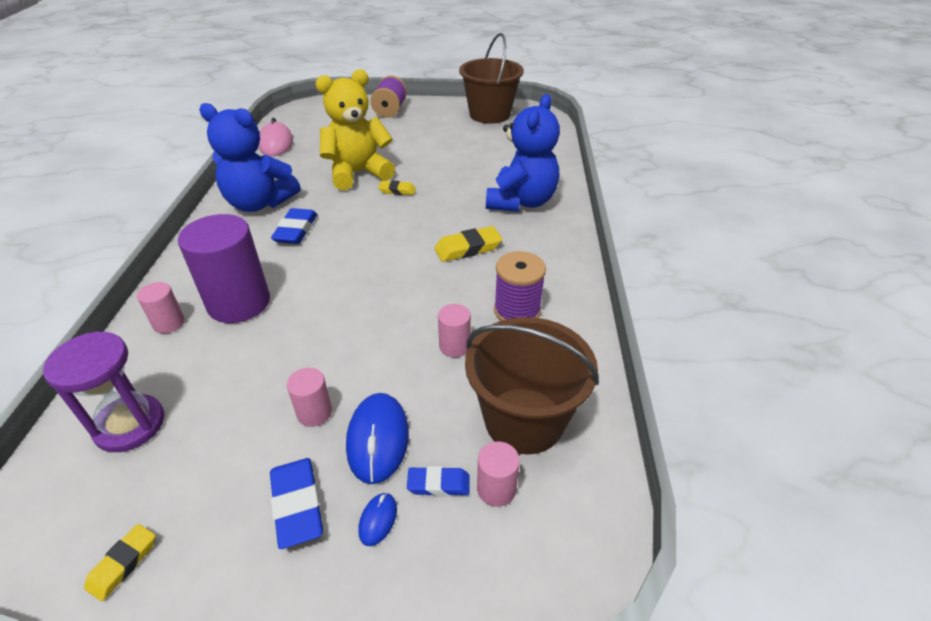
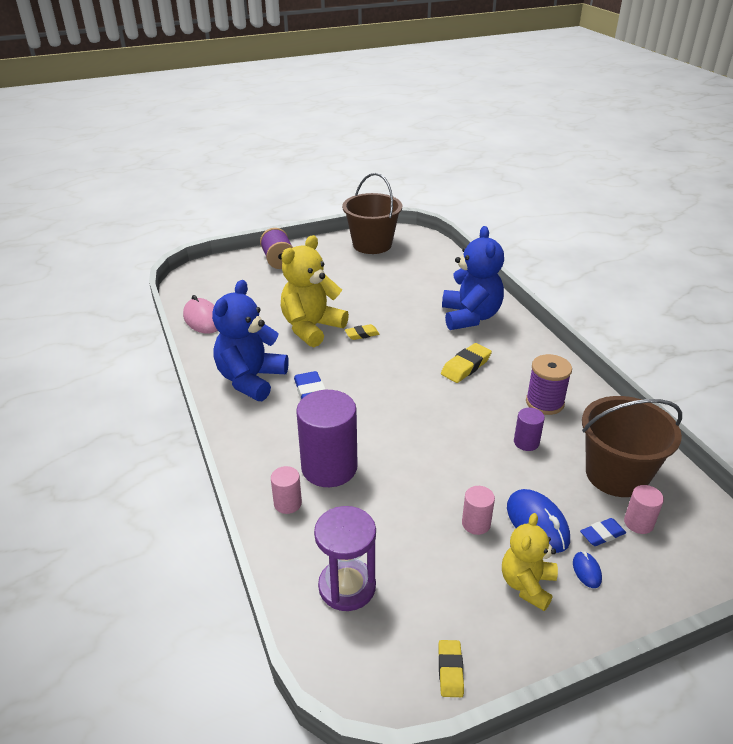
camera: 25 degrees left, 5 degrees down
blue teddy bear [199,103,301,212] -> blue teddy bear turned 120 degrees clockwise [212,280,289,401]
blue eraser [270,458,323,549] -> yellow teddy bear [502,513,558,611]
pink cylinder [438,304,471,357] -> purple cylinder [514,408,545,451]

